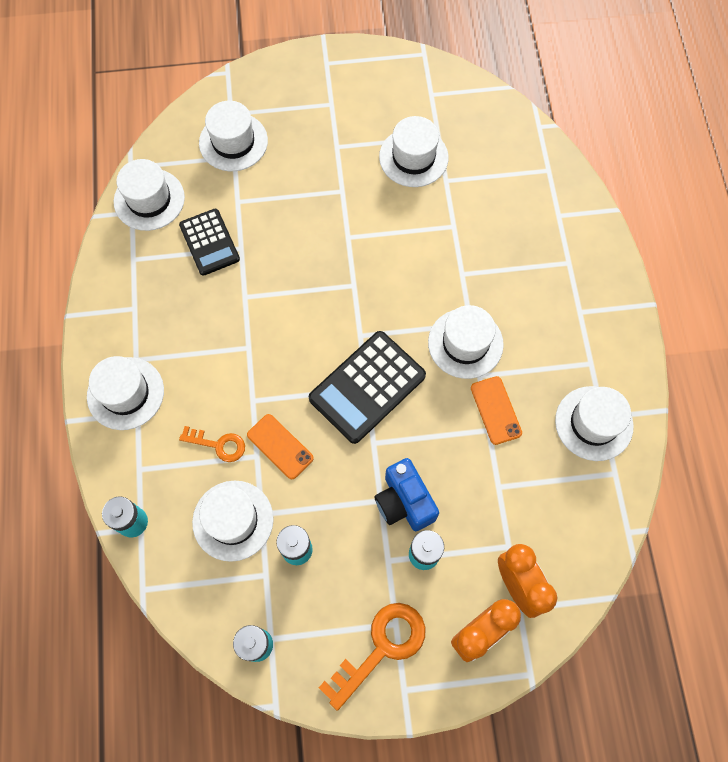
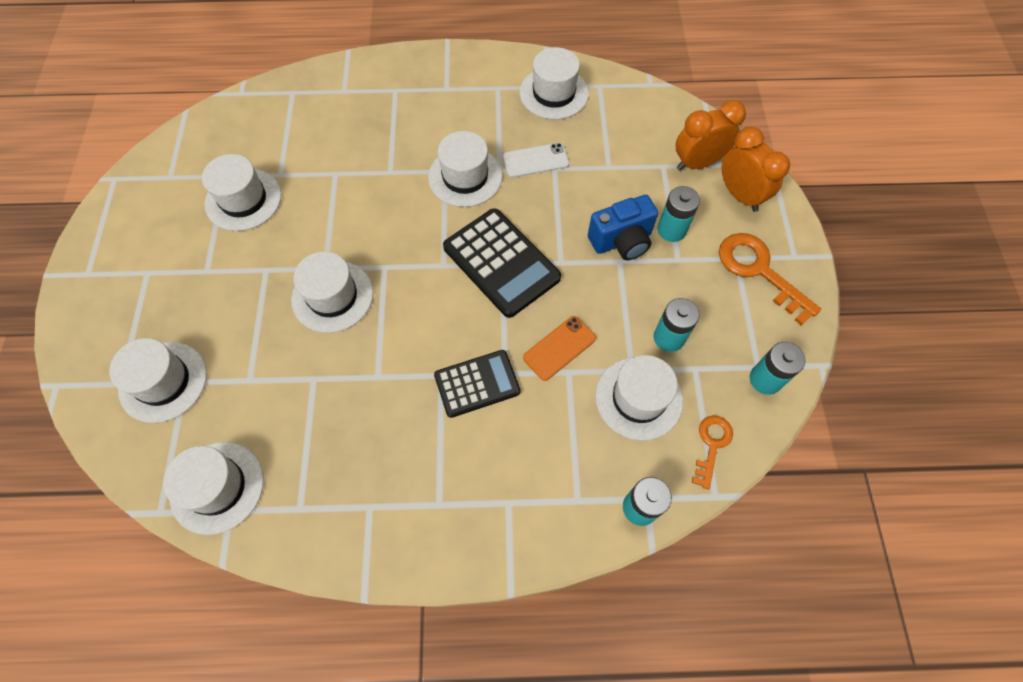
camera: 85 degrees left, 5 degrees down
white hat [87,356,164,430] -> white hat moved to [291,252,373,333]
black calculator [179,209,240,276] -> black calculator moved to [434,350,520,418]
orange key [179,426,245,462] -> orange key moved to [692,415,733,490]
orange phone [471,376,522,445] -> white phone [503,143,569,178]

